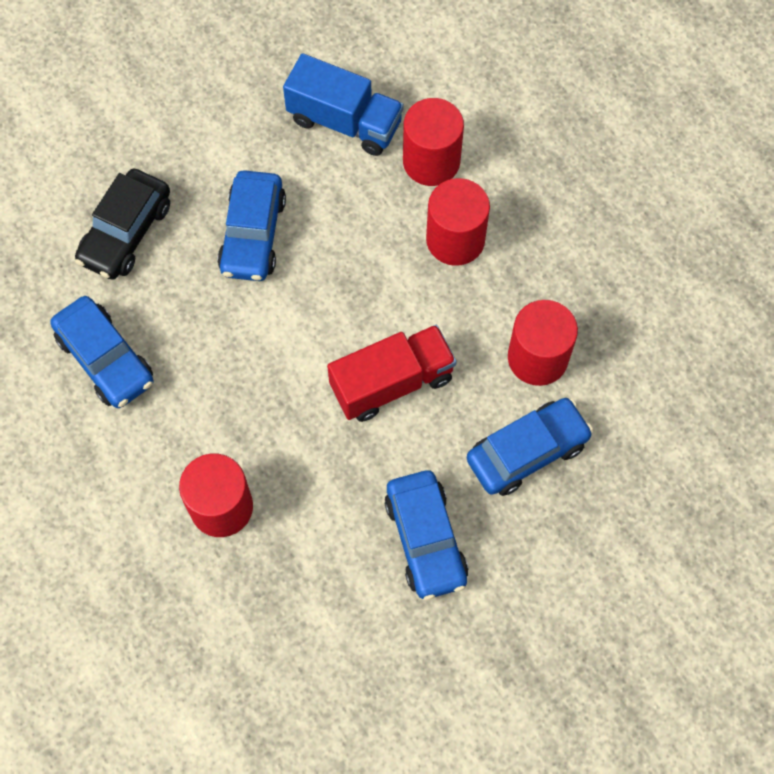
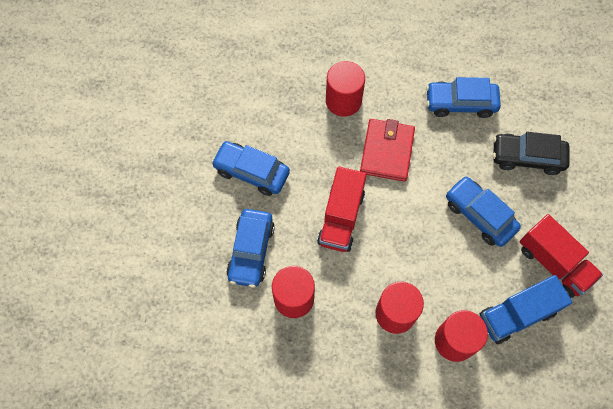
camera: 130 degrees right, 0 degrees up
black car [75,169,170,280] -> black car turned 60 degrees counterclockwise [493,132,570,175]
none -> red wallet [360,119,415,182]
none -> red truck [519,214,603,298]

